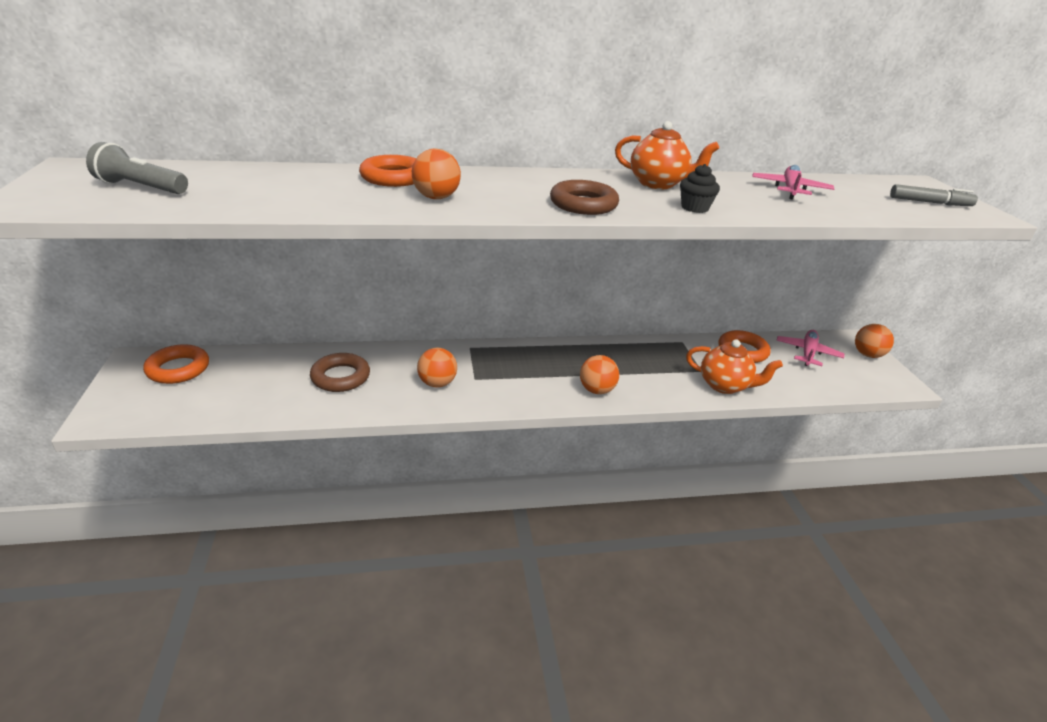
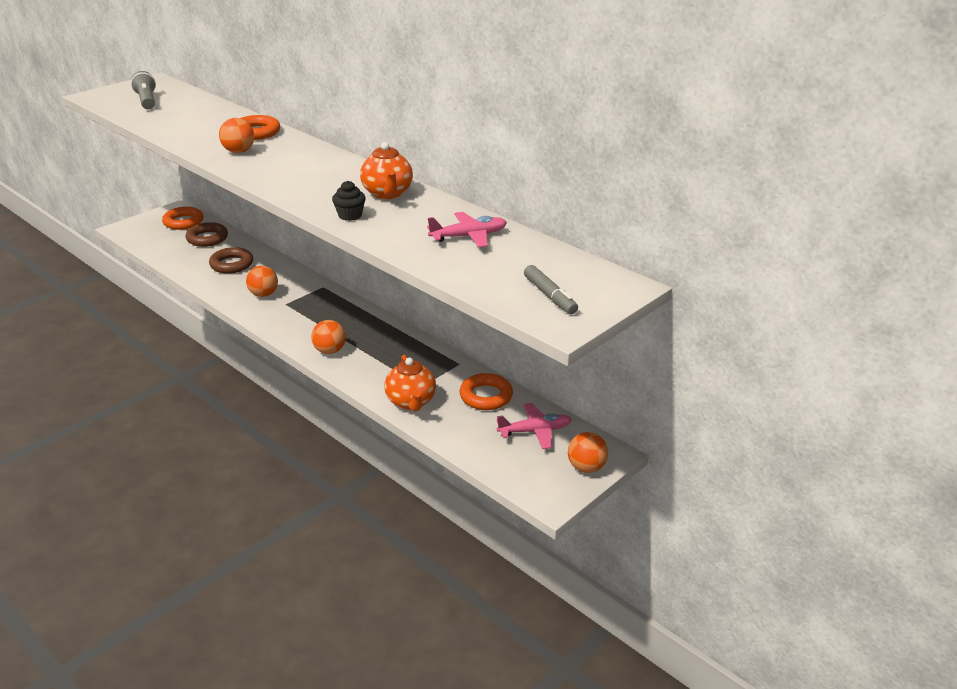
camera: 55 degrees right, 0 degrees up
brown ring [550,180,619,215] -> brown ring moved to [186,222,228,247]

